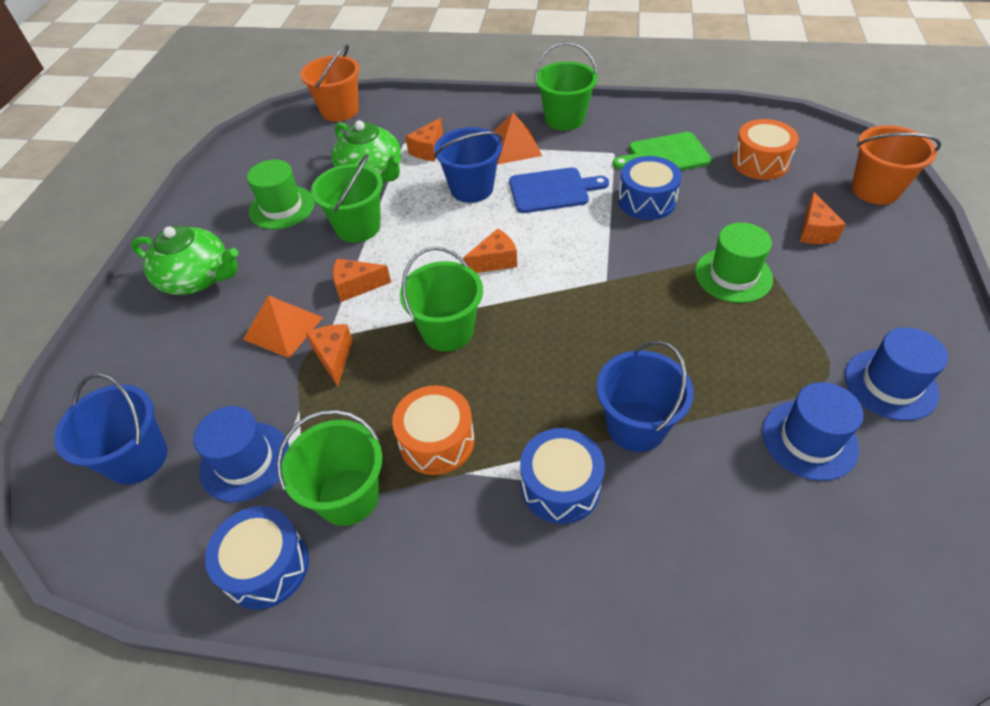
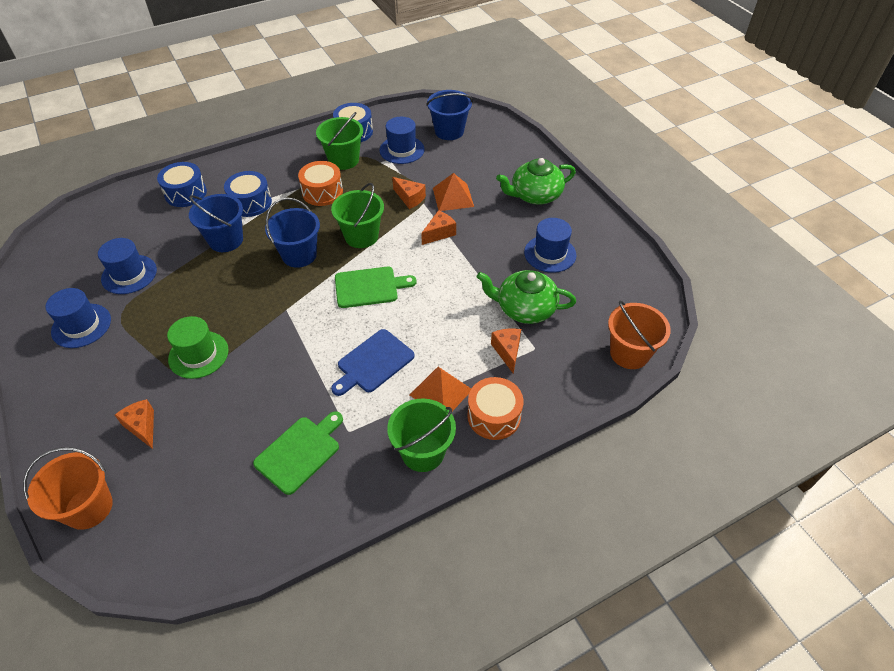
camera: 140 degrees right, 0 degrees up
green hat [247,160,315,229] -> blue hat [524,218,576,273]
green bucket [311,154,383,243] -> none
blue bucket [434,127,502,203] -> blue bucket moved to [265,197,320,268]
orange cheese [463,229,517,273] -> green cutting board [335,267,416,308]
blue drum [618,156,682,220] -> blue drum moved to [157,162,207,207]
orange drum [732,119,799,180] -> orange drum moved to [467,377,524,440]

